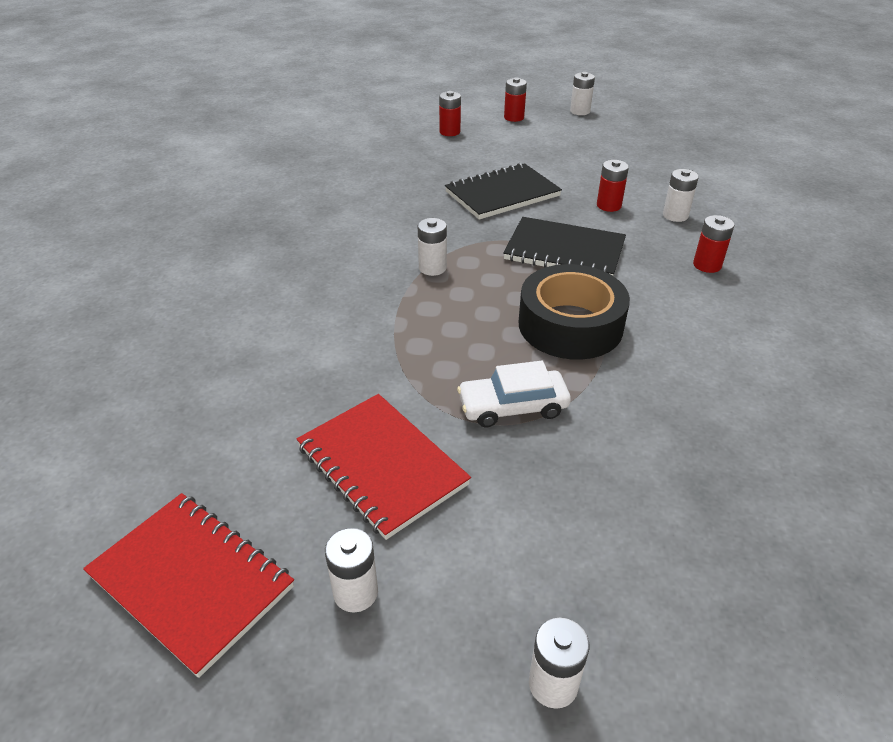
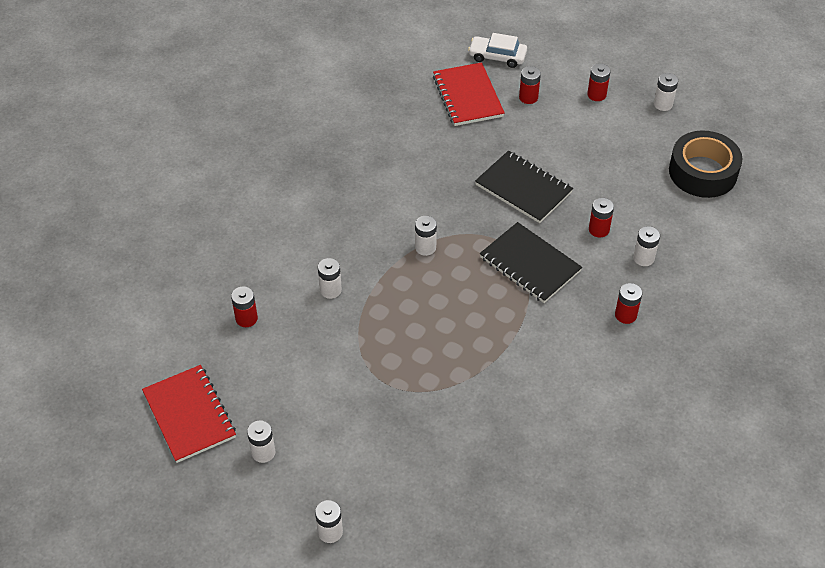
camera: 25 degrees right, 10 degrees up
red notebook [296,394,471,540] -> red notebook moved to [433,62,505,126]
black notebook [445,163,562,220] -> black notebook turned 45 degrees clockwise [475,151,573,223]
white car [457,361,571,427] -> white car moved to [468,33,527,68]
black tape [518,264,630,360] -> black tape moved to [669,130,742,198]
none -> red battery [231,286,258,327]
none -> white battery [318,258,342,299]

